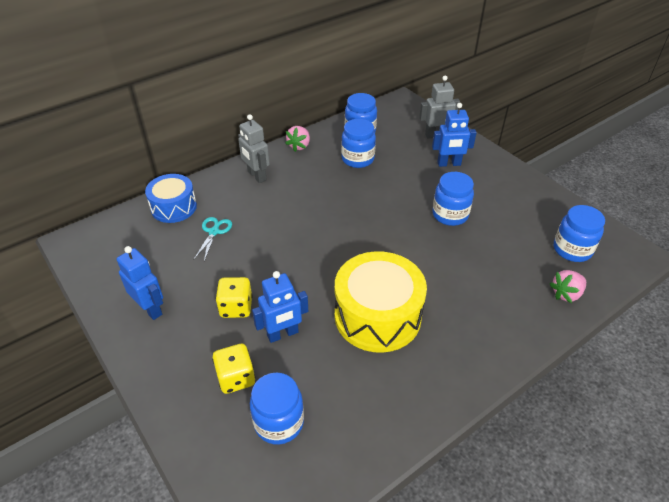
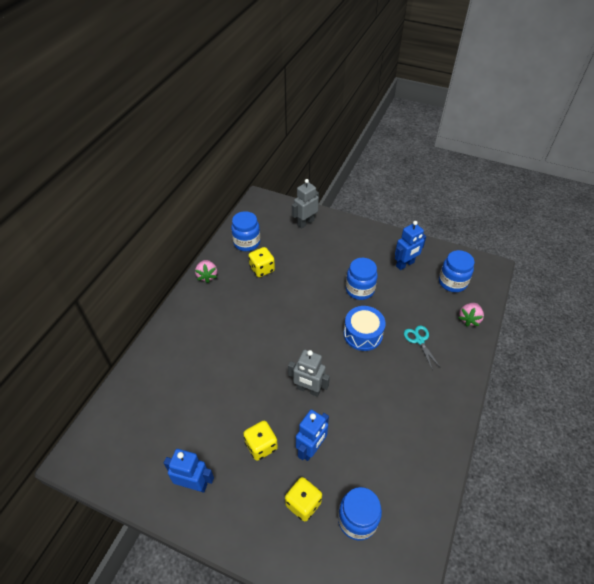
camera: 30 degrees left, 5 degrees up
blue drum [145,174,197,223] -> blue drum moved to [344,306,386,351]
turquoise scissors [193,217,232,261] -> turquoise scissors moved to [404,326,440,368]
grey robot [238,114,270,183] -> grey robot moved to [288,350,330,397]
yellow drum [335,251,427,353] -> none
blue jar [341,119,376,168] -> yellow dice [248,247,275,277]
blue robot [432,103,477,167] -> blue robot moved to [395,221,426,270]

